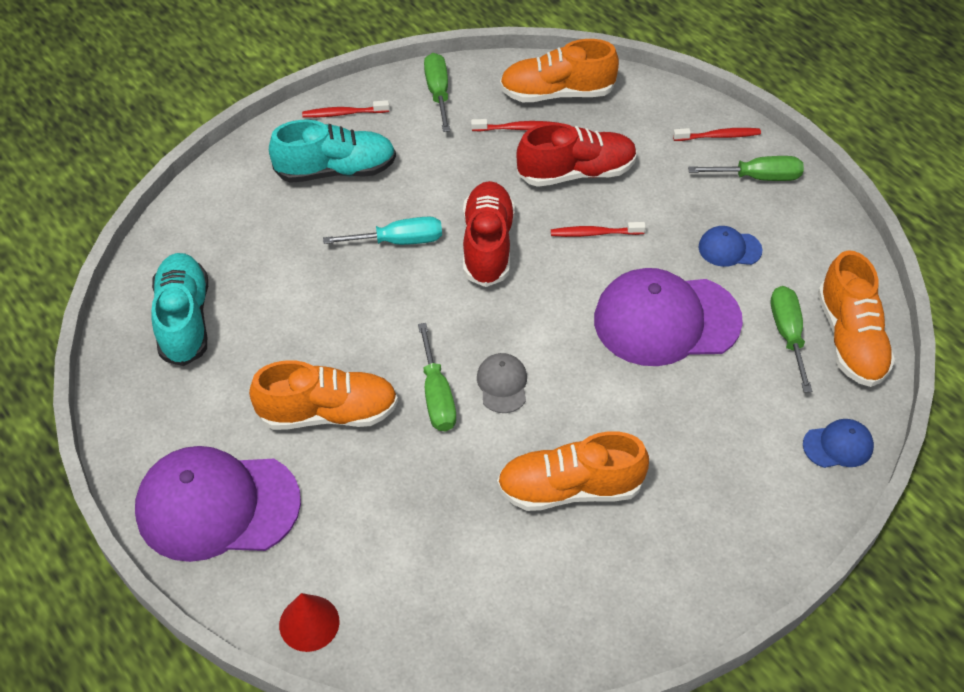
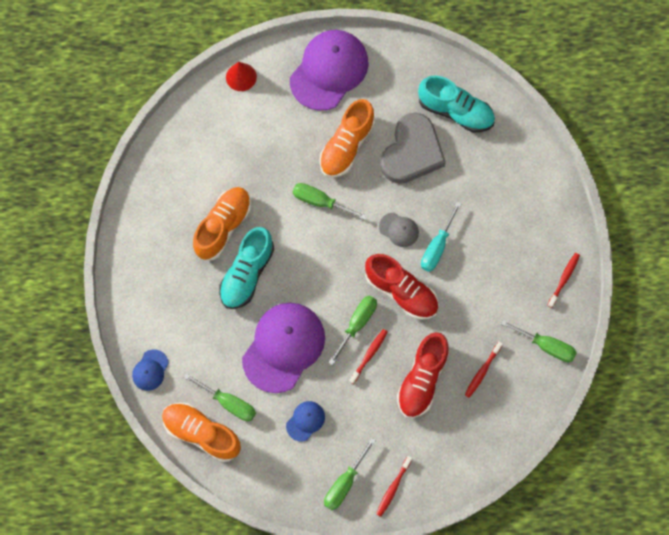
camera: 125 degrees right, 20 degrees up
turquoise shoe [269,120,396,183] -> turquoise shoe moved to [219,227,274,309]
grey cap [477,353,527,413] -> grey cap moved to [379,213,419,247]
orange shoe [500,39,619,102] -> none
none -> green screwdriver [328,296,377,365]
none -> grey heart [380,113,446,184]

